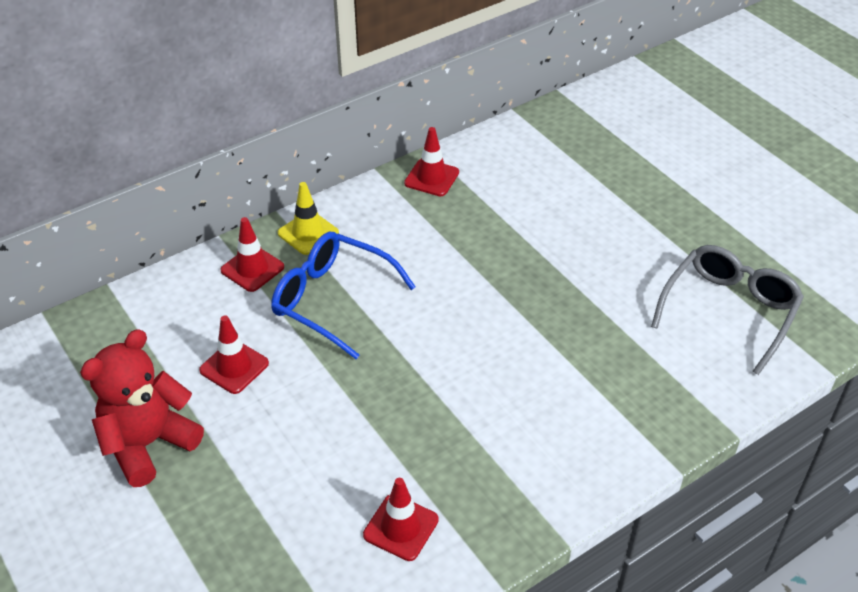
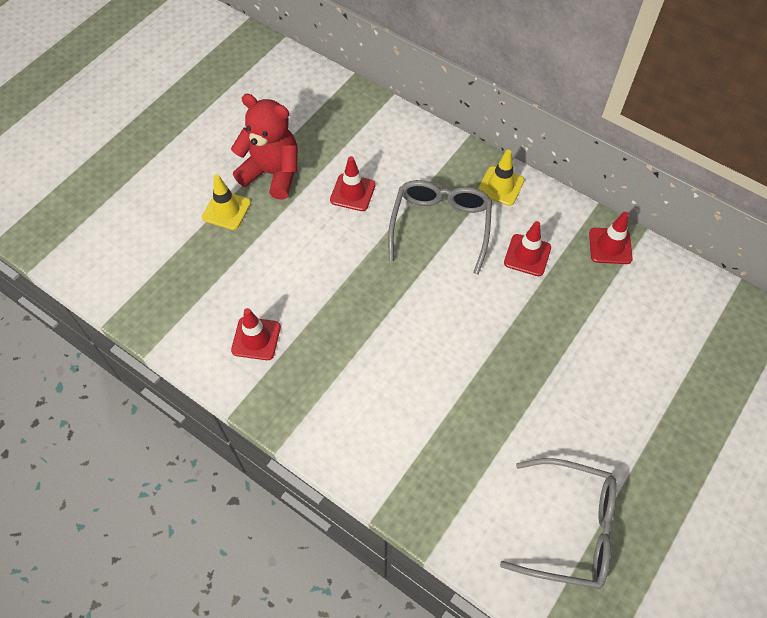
camera: 70 degrees right, 15 degrees up
red traffic cone [220,217,284,292] -> red traffic cone moved to [504,221,551,276]
blue glasses [271,232,416,359] -> grey glasses [388,180,492,275]
none -> yellow traffic cone [202,174,251,230]

